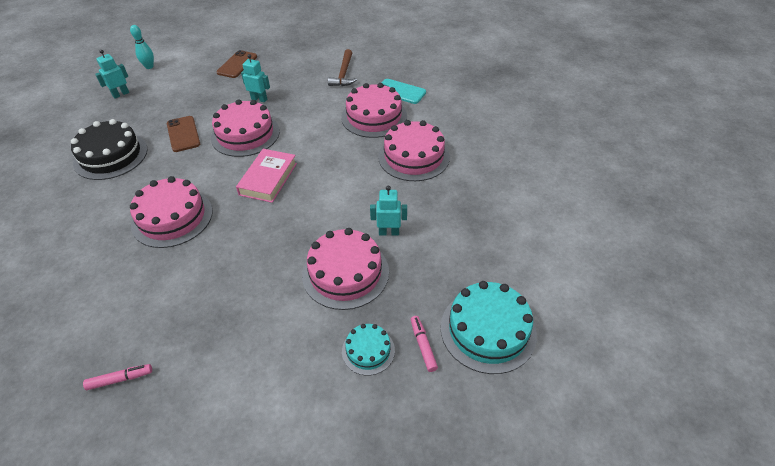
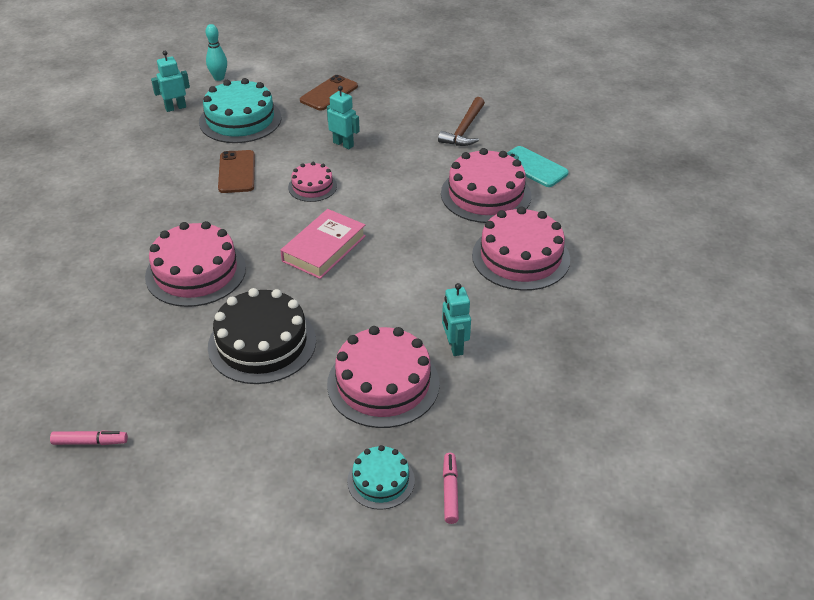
camera: 15 degrees right, 5 degrees down
black cake [71,119,148,180] -> black cake moved to [208,288,316,384]
pink cake [211,99,280,157] -> pink cake [288,162,337,202], size x0.55
turquoise robot [370,186,407,235] -> turquoise robot turned 120 degrees counterclockwise [442,283,471,356]
turquoise cake [441,281,537,374] -> turquoise cake moved to [199,78,281,143]

